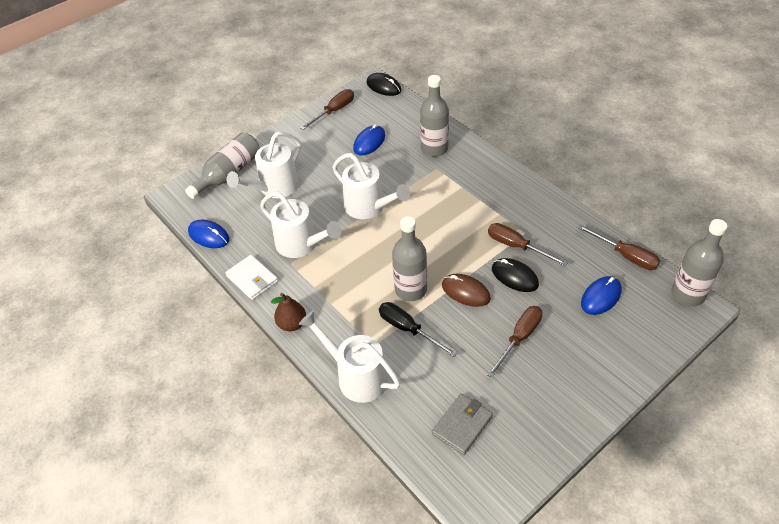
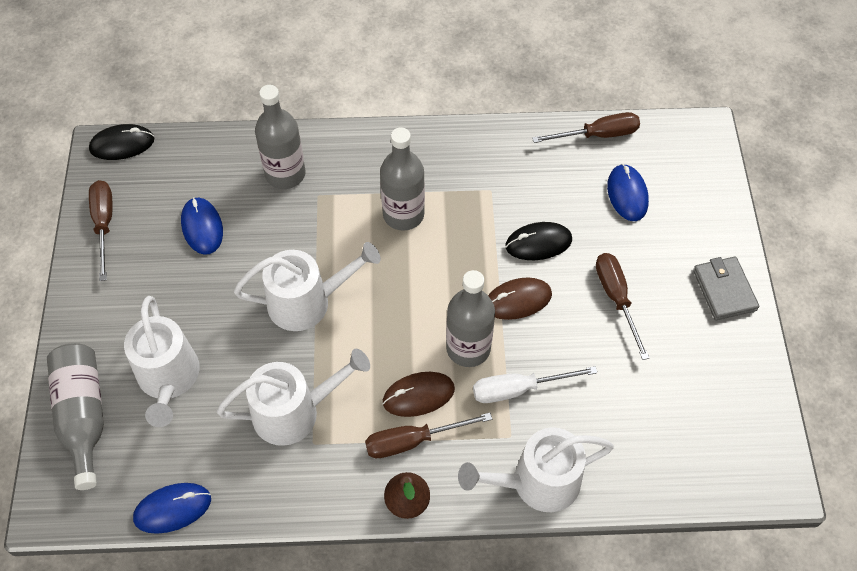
camera: 55 degrees left, 10 degrees up
white wallet [225,255,278,300] -> none
black screwdriver [379,302,457,357] -> white screwdriver [473,366,597,403]
grey wallet [432,394,493,455] -> grey wallet moved to [693,256,759,320]
brown screwdriver [488,223,568,266] -> brown screwdriver moved to [365,413,492,458]
grey bottle [671,219,727,306] -> grey bottle moved to [380,127,425,231]
none -> brown mouse [383,372,455,417]

